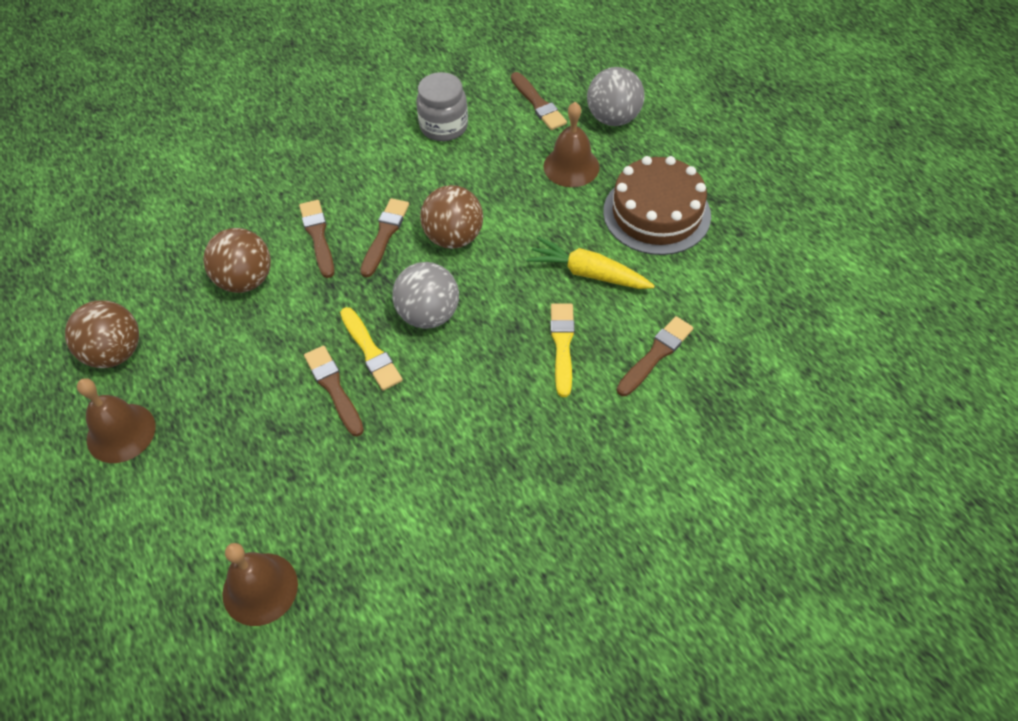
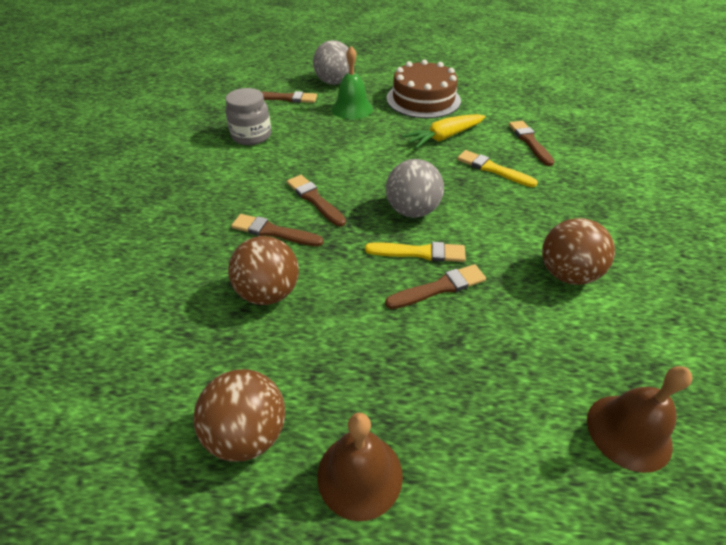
camera: 55 degrees left, 10 degrees down
brown brush [304,346,364,437] -> brown brush turned 150 degrees clockwise [385,264,486,309]
brown ball [420,185,483,249] -> brown ball moved to [542,218,615,285]
brown bell [543,102,600,187] -> green bell [332,46,373,120]

